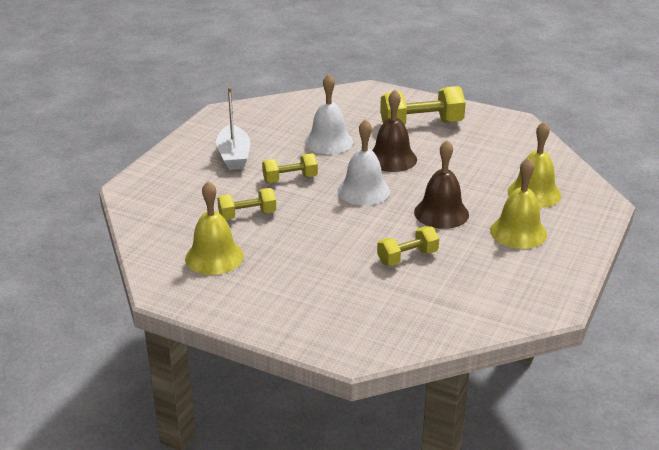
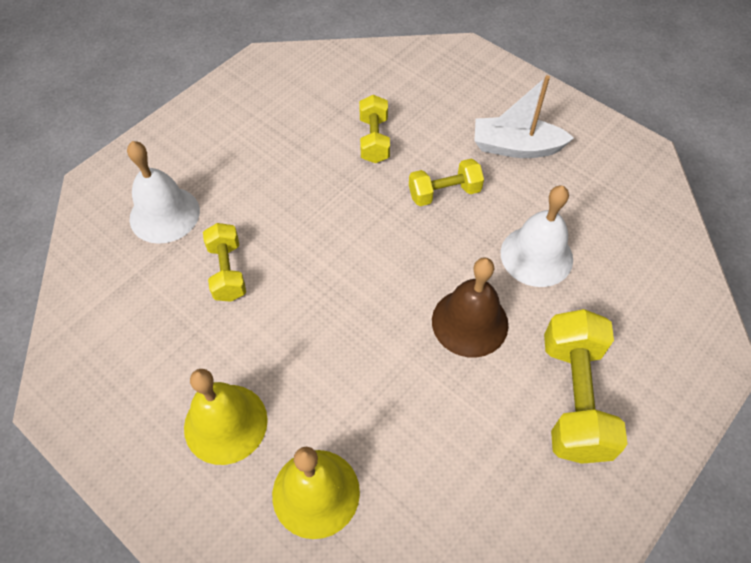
camera: 105 degrees right, 25 degrees up
yellow bell [185,181,244,275] -> none
yellow dumbbell [262,153,318,183] -> yellow dumbbell turned 75 degrees clockwise [409,159,484,206]
white bell [337,119,390,205] -> white bell moved to [127,141,200,244]
brown bell [414,140,469,229] -> none

